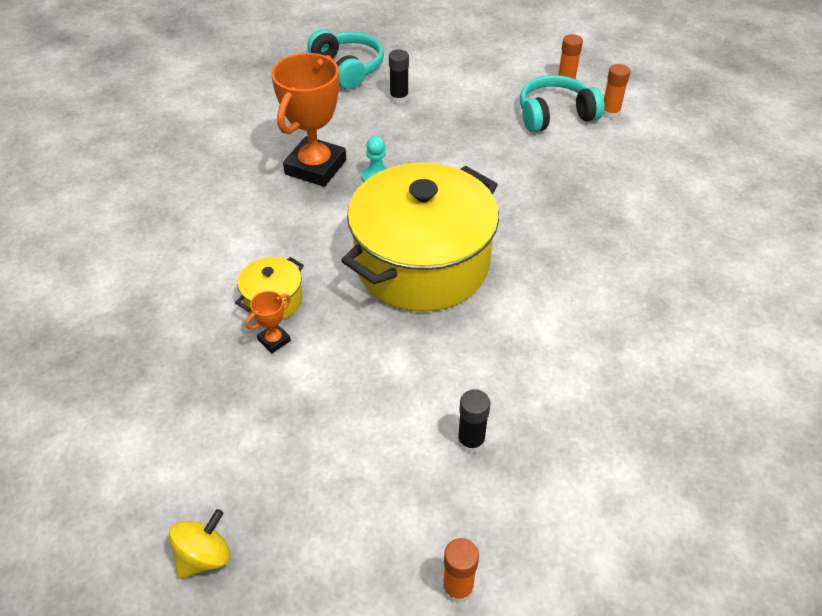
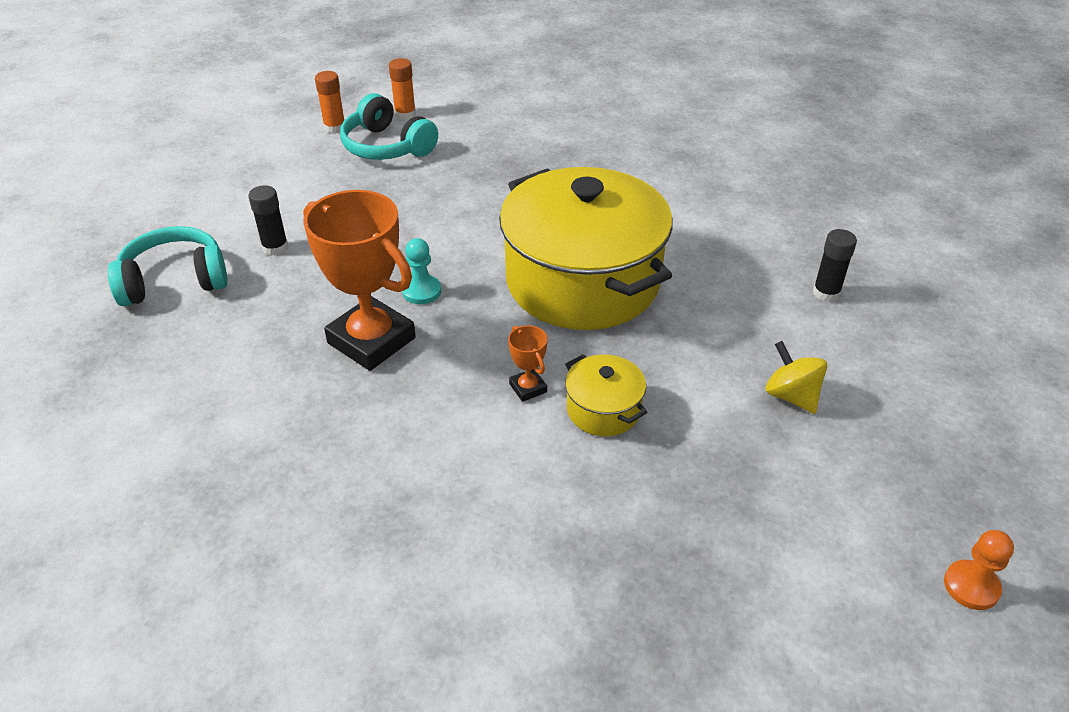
camera: 75 degrees left, 5 degrees down
yellow spinning top [169,509,230,579] -> yellow spinning top moved to [765,341,827,414]
orange trophy [246,291,291,353] -> orange trophy moved to [508,325,547,402]
orange glue stick [442,538,479,604] -> none
turquoise headphones [520,75,605,132] -> turquoise headphones turned 45 degrees counterclockwise [340,93,438,160]
none -> orange pawn [944,530,1014,610]

